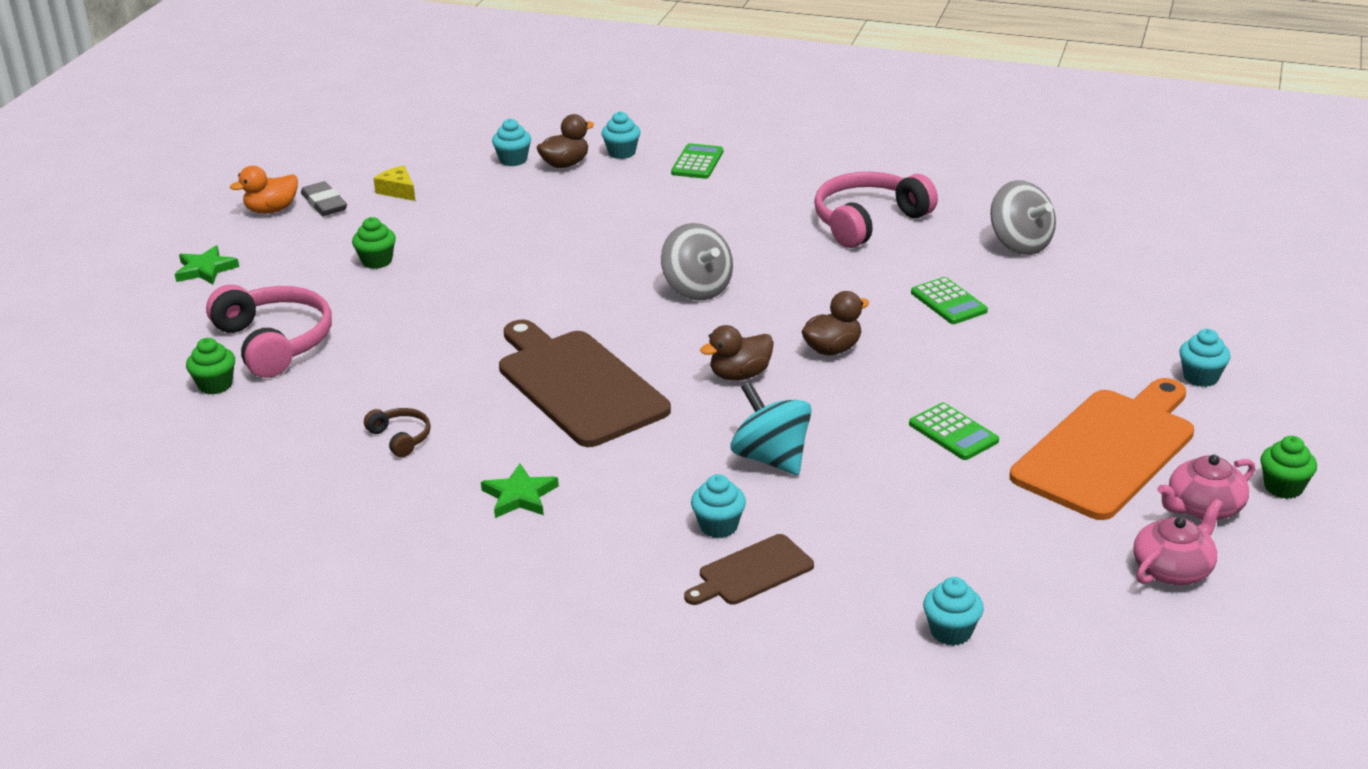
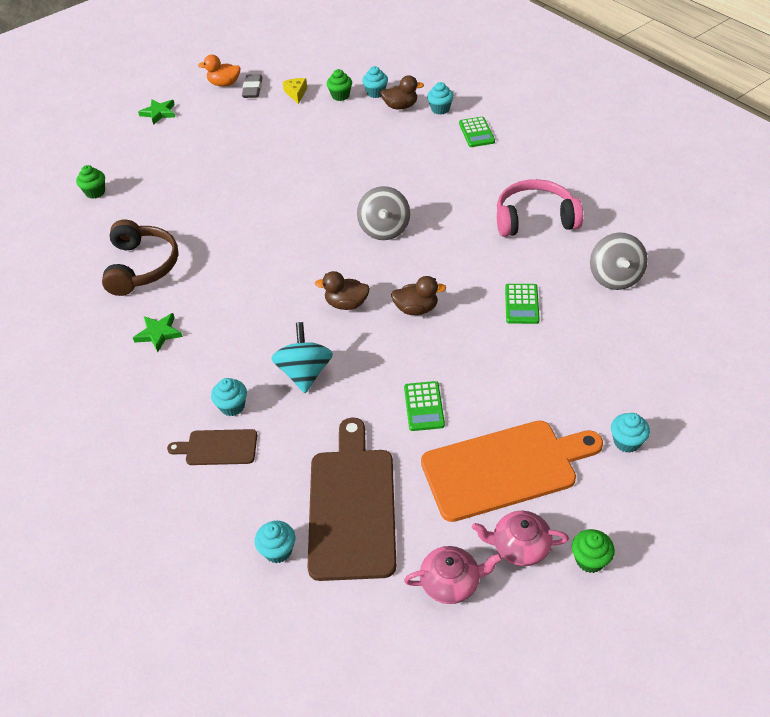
camera: 35 degrees right, 15 degrees up
pink headphones [206,285,332,378] -> none
green cupcake [352,217,396,269] -> green cupcake moved to [327,69,352,101]
brown headphones [364,408,431,457] -> brown headphones [102,219,179,296], size x2.12
brown cutting board [499,320,671,447] -> brown cutting board moved to [308,417,396,581]
green calculator [671,143,723,179] -> green calculator turned 120 degrees clockwise [459,117,495,147]

